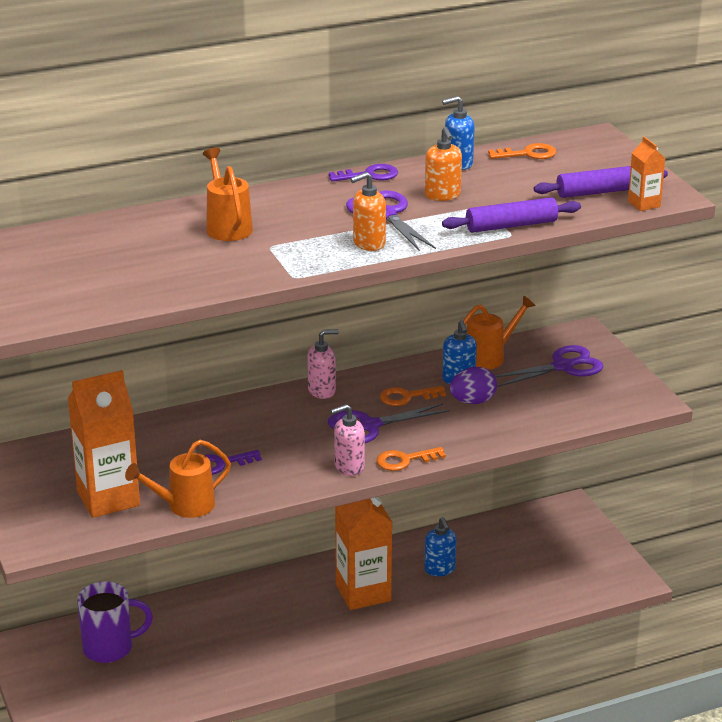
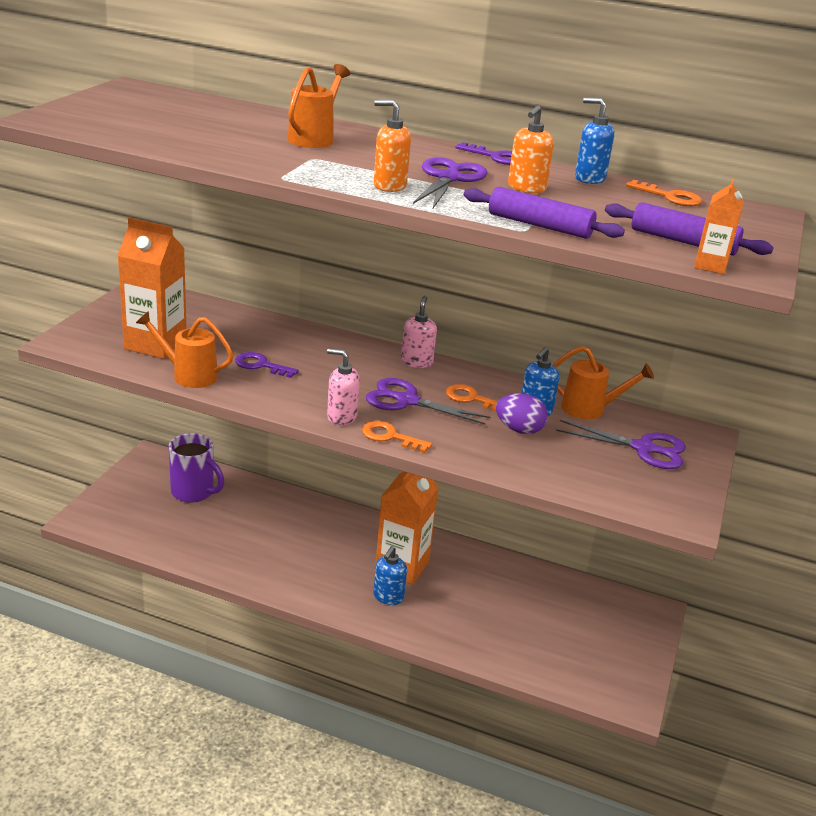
camera: 40 degrees right, 0 degrees up
pink soap dispenser [307,329,339,399] -> pink soap dispenser turned 105 degrees counterclockwise [401,296,437,368]
blue soap dispenser [424,517,457,576] -> blue soap dispenser moved to [373,546,407,605]

